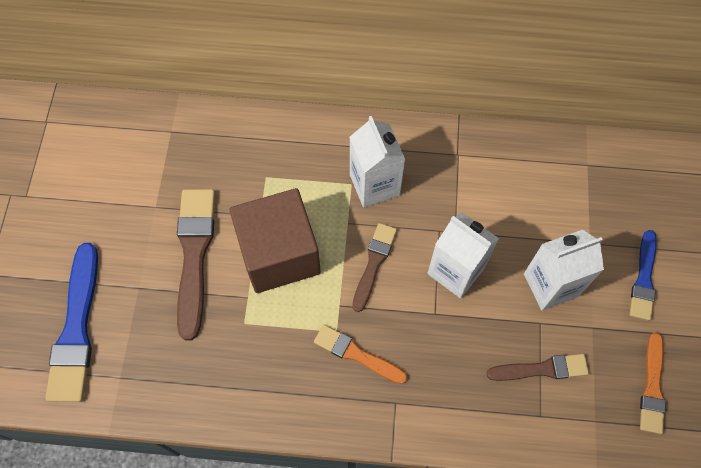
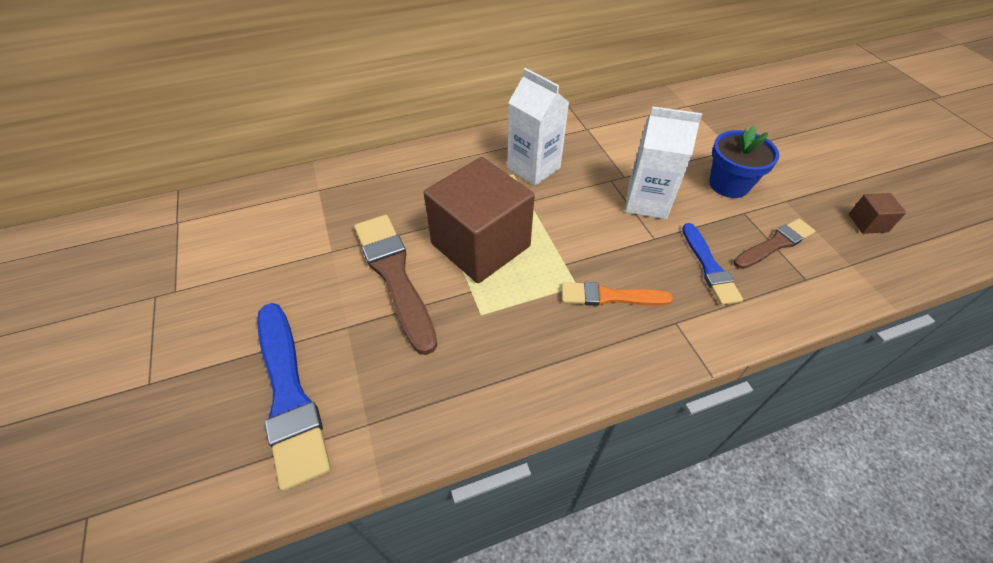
camera: 25 degrees left, 15 degrees down
brown brush [352,223,397,312] -> none
white carton [524,230,604,310] -> blue flower pot [709,126,779,198]
blue brush [630,230,657,321] -> blue brush moved to [682,223,743,305]
orange brush [640,333,666,434] -> brown cube [849,193,906,234]

